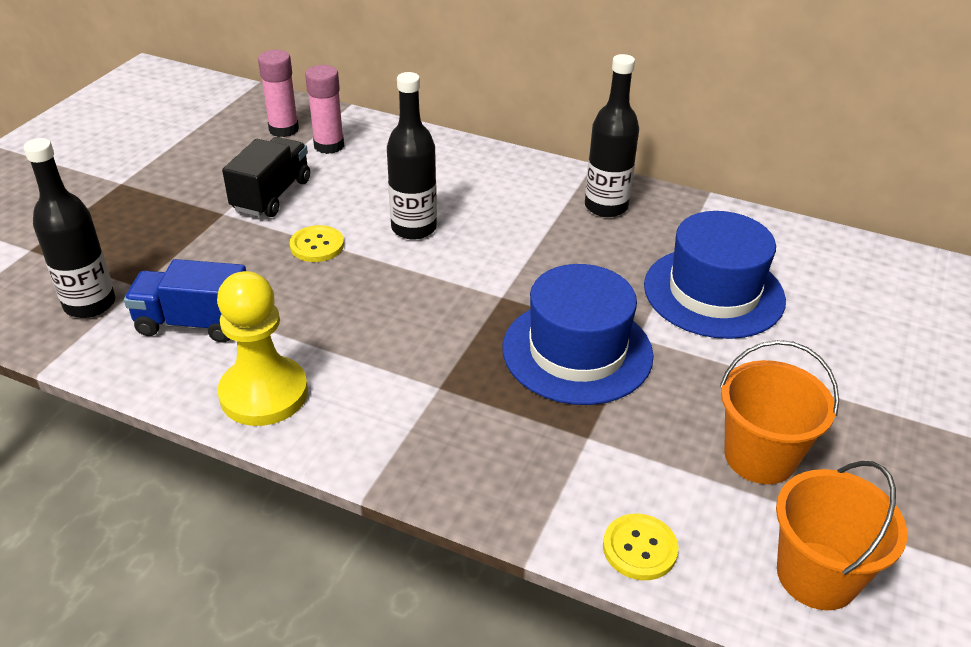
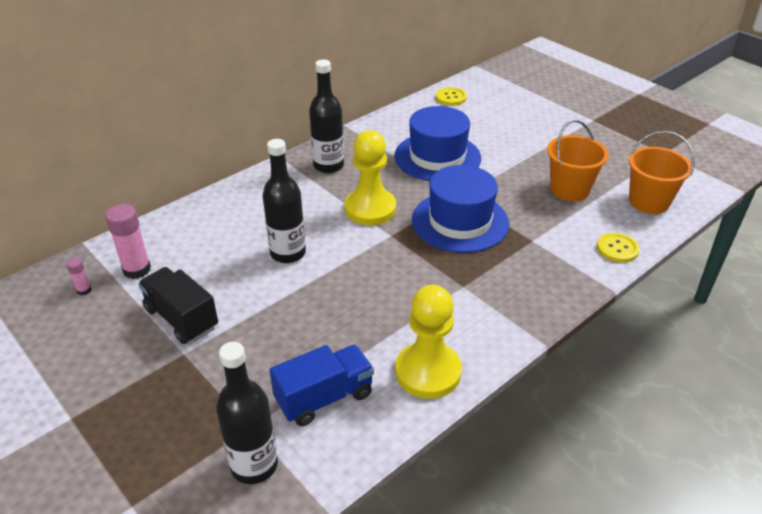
camera: 65 degrees left, 0 degrees up
blue truck [124,259,246,343] -> blue truck turned 150 degrees counterclockwise [270,345,374,426]
pink glue stick [258,50,299,137] -> pink glue stick [66,257,92,295], size x0.51
yellow button [290,225,344,262] -> yellow button moved to [436,87,467,106]
none -> yellow pawn [344,130,396,225]

